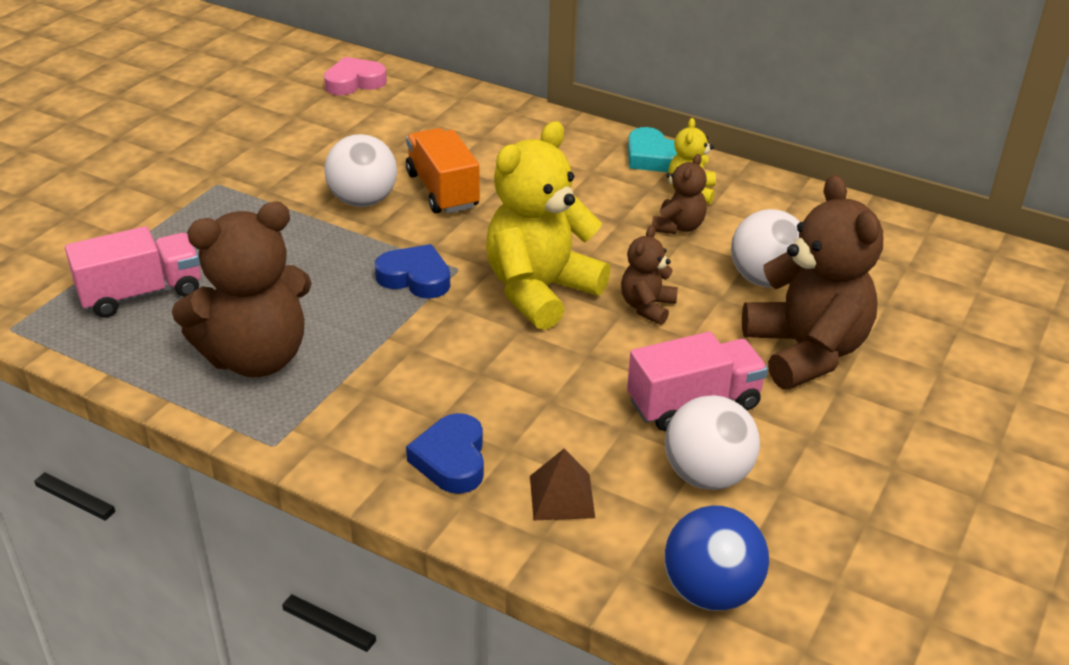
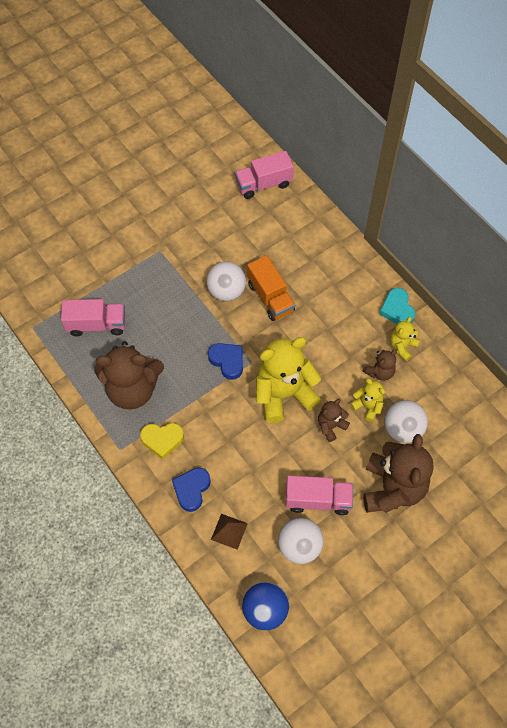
camera: 25 degrees right, 25 degrees up
pink heart [324,57,387,95] -> pink truck [235,151,294,199]
orange truck [406,128,480,213] -> orange truck turned 150 degrees clockwise [247,255,295,321]
none -> yellow heart [140,423,184,459]
none -> yellow teddy bear [350,378,385,422]

